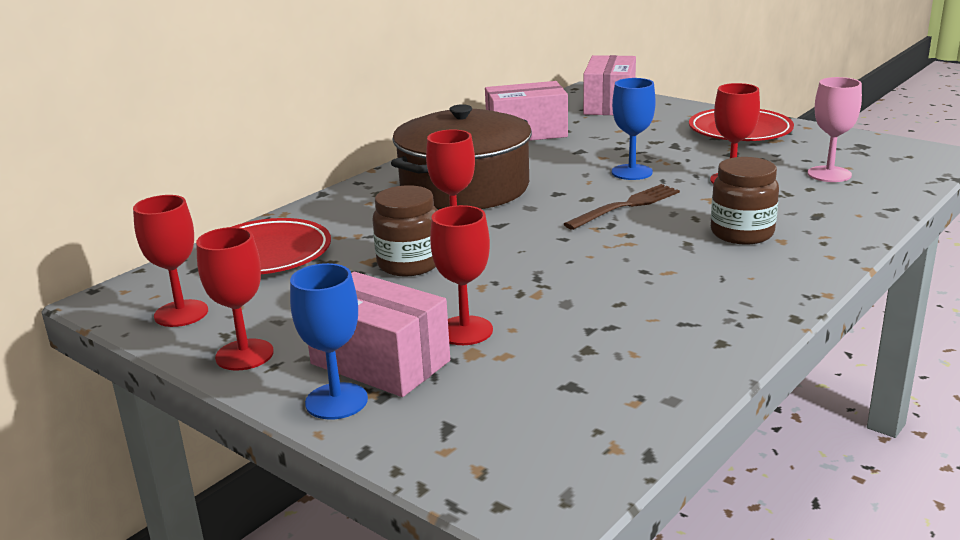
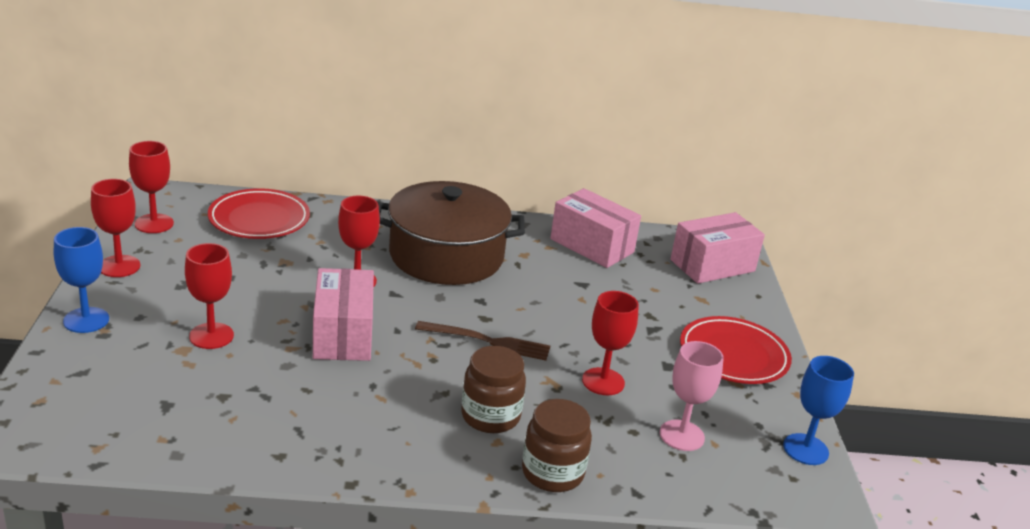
camera: 45 degrees right, 5 degrees up
pink box [308,272,450,397] -> pink box moved to [313,268,374,361]
brown jar [373,185,437,276] -> brown jar moved to [522,399,592,492]
blue goblet [612,78,656,180] -> blue goblet moved to [783,356,854,465]

